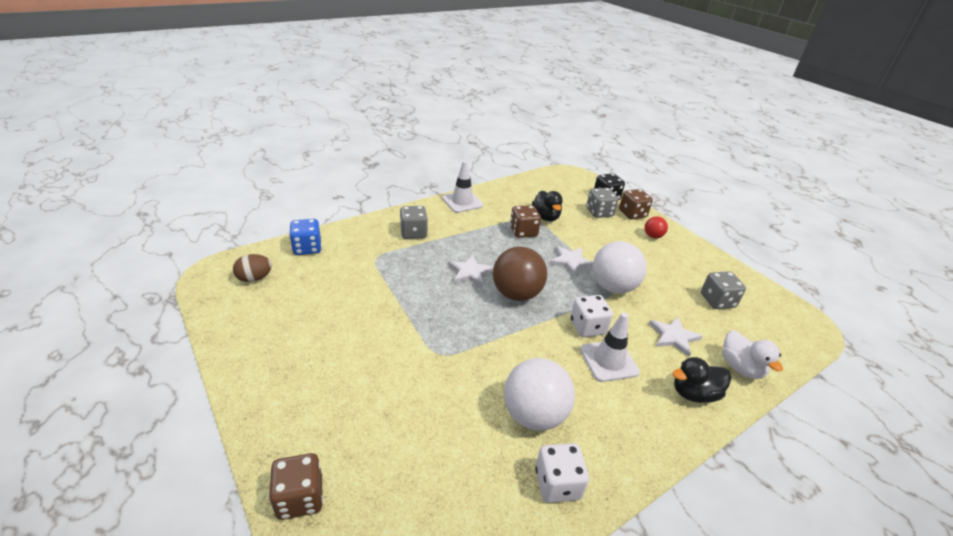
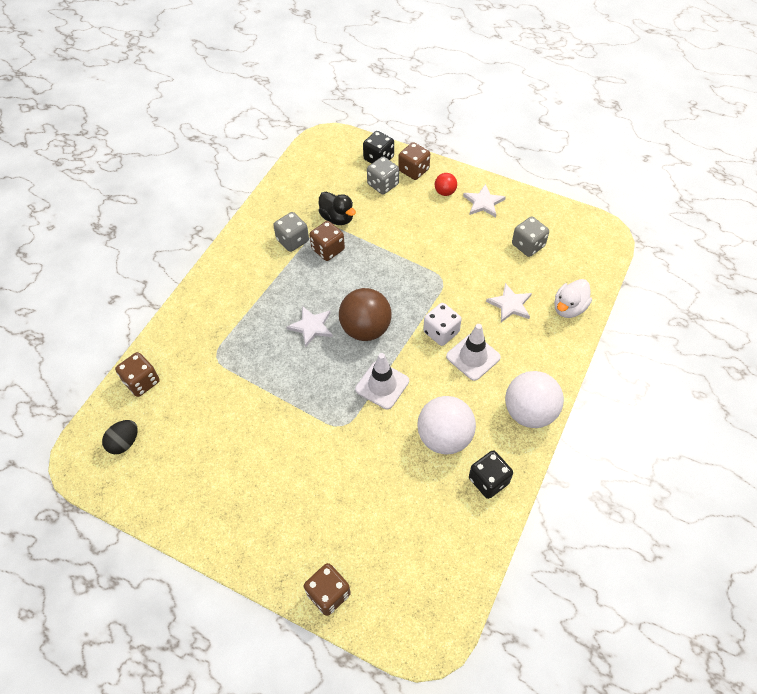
camera: 25 degrees left, 20 degrees up
brown egg [233,254,272,282] -> black egg [102,420,138,454]
blue dice [289,219,322,255] -> brown dice [115,352,160,397]
grey dice [400,206,428,239] -> grey dice moved to [273,212,309,252]
white traffic cone [442,161,483,213] -> white traffic cone moved to [355,353,409,409]
white dice [535,443,589,503] -> black dice [469,450,513,499]
white star [550,246,593,276] -> white star moved to [463,184,506,217]
white ball [592,241,647,293] -> white ball moved to [505,371,564,428]
black duck [673,357,731,403] -> none
white duck [723,330,783,379] -> white duck turned 90 degrees clockwise [554,279,592,318]

